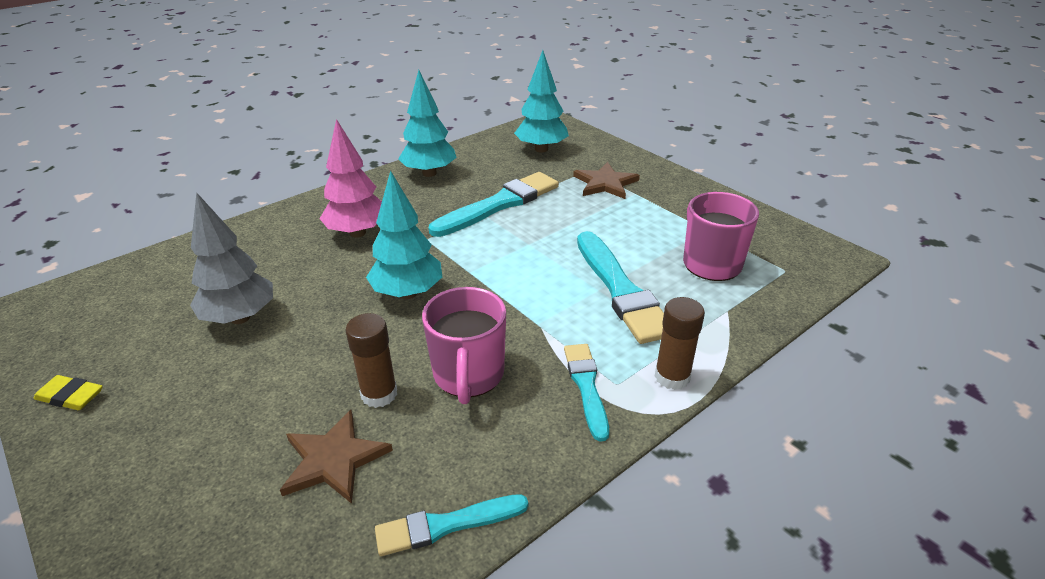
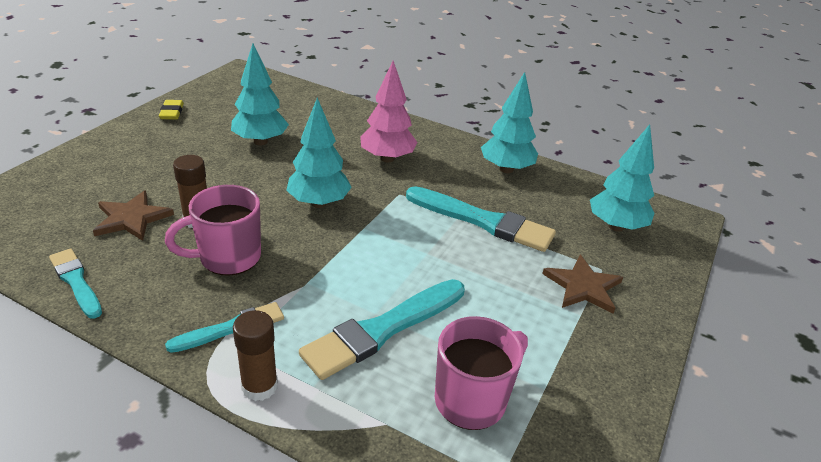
camera: 65 degrees right, 0 degrees up
grey tree [190,192,273,324] -> turquoise tree [231,44,289,145]

